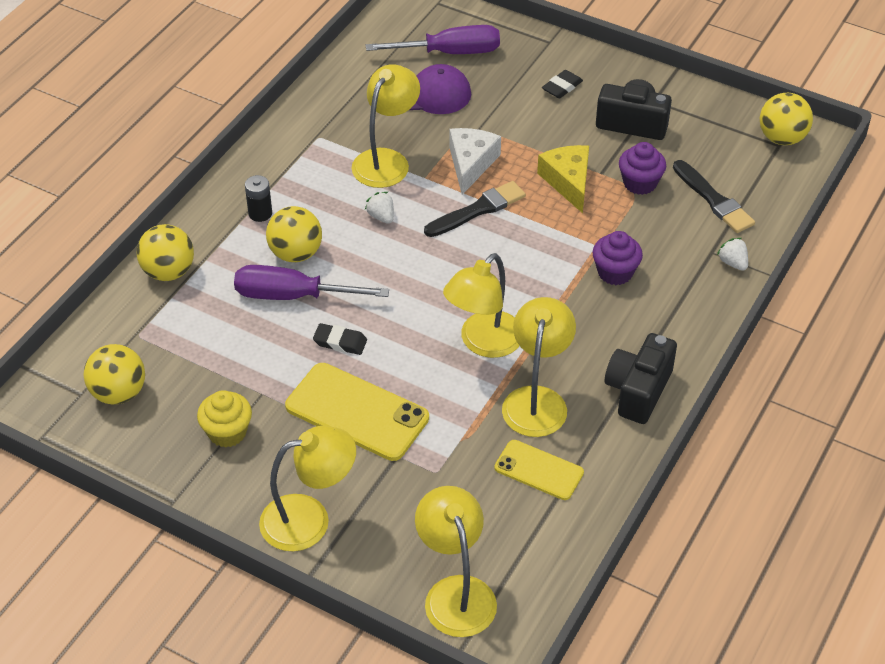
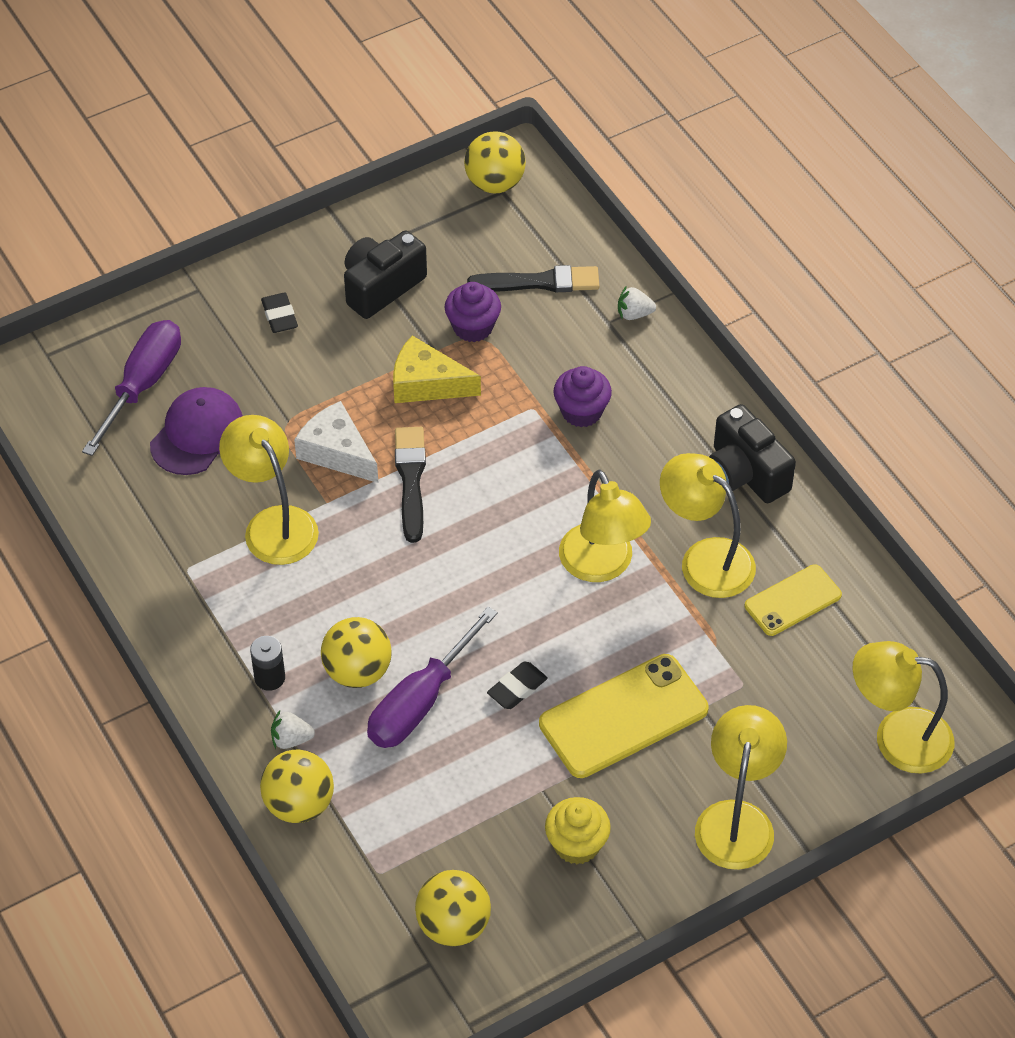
camera: 60 degrees left, 5 degrees up
white strawberry [365,192,394,224] -> white strawberry moved to [271,711,315,749]

